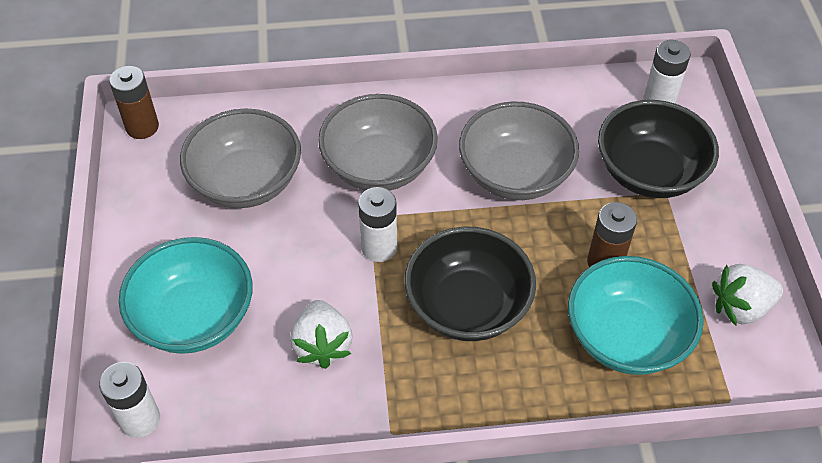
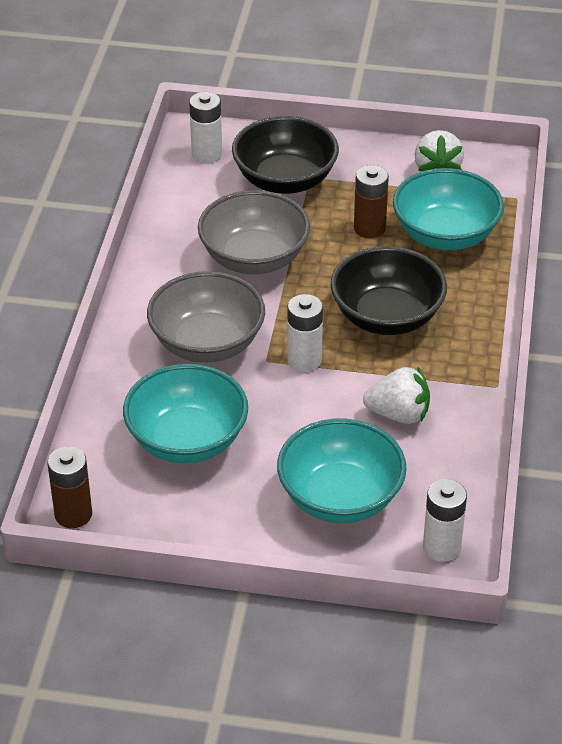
camera: 75 degrees left, 10 degrees down
grey bowl [180,108,301,208] -> turquoise bowl [123,364,248,463]

